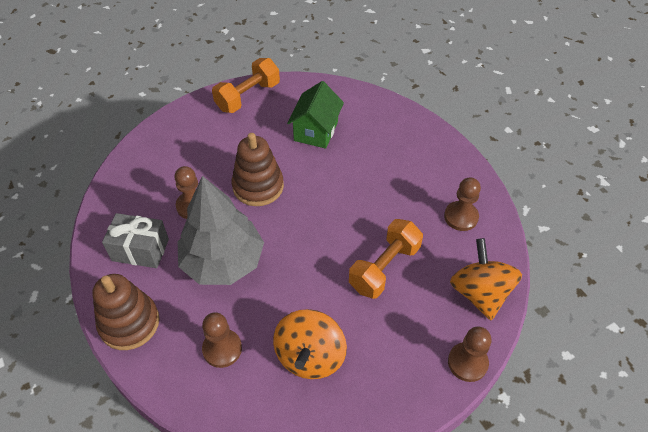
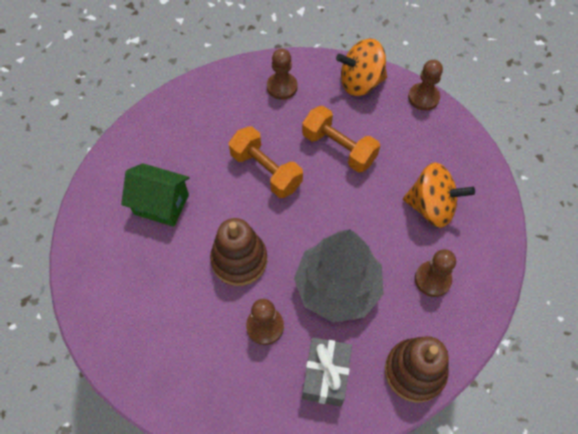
camera: 90 degrees left, 10 degrees up
orange dumbbell [212,58,280,113] -> orange dumbbell moved to [229,126,303,198]

